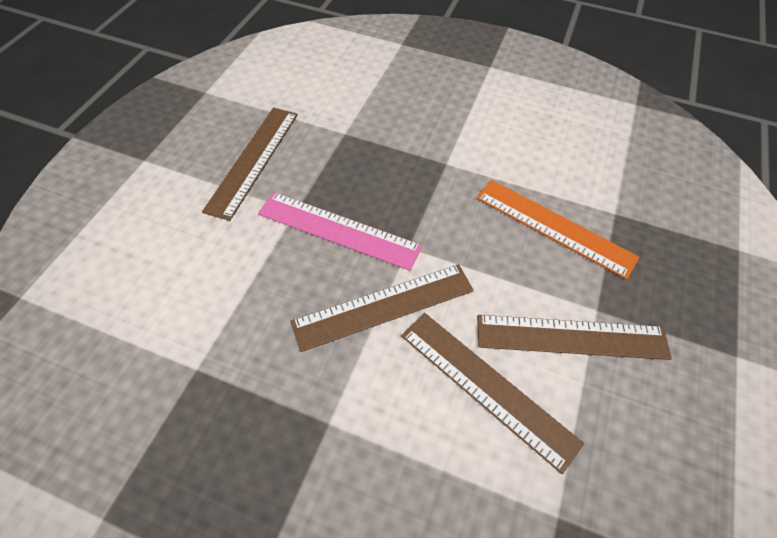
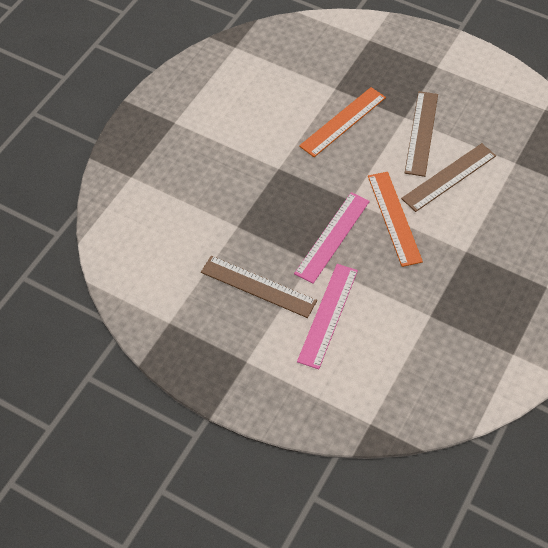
camera: 80 degrees left, 0 degrees up
brown ruler [290,264,474,352] -> orange ruler [368,172,423,267]
none -> pink ruler [297,264,358,369]

